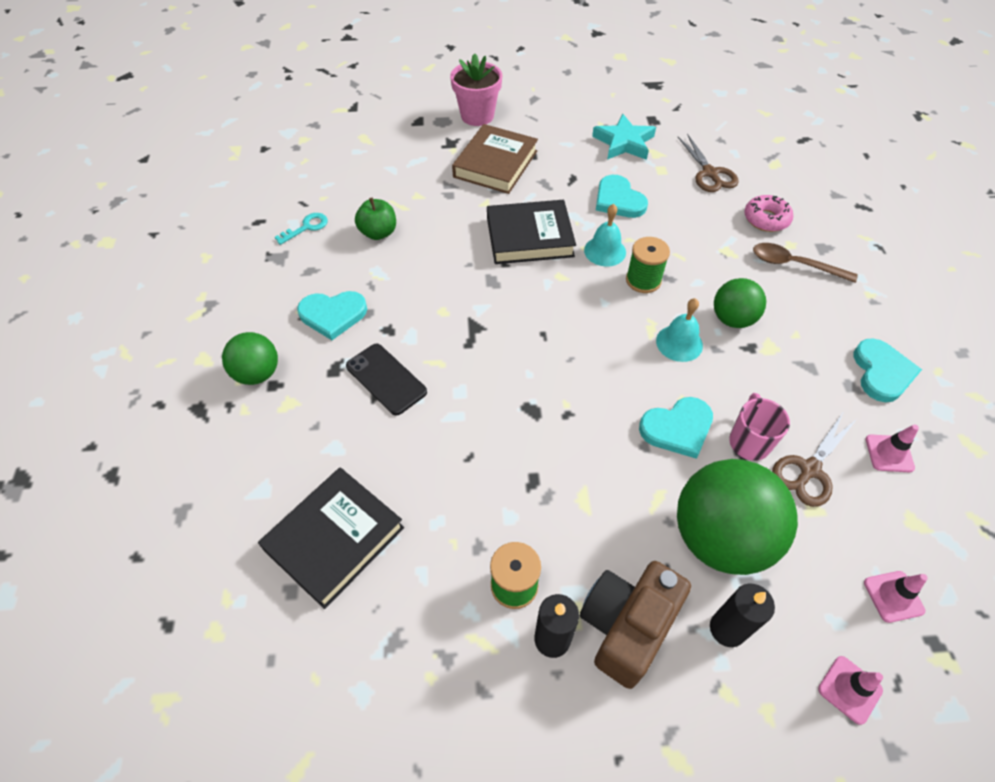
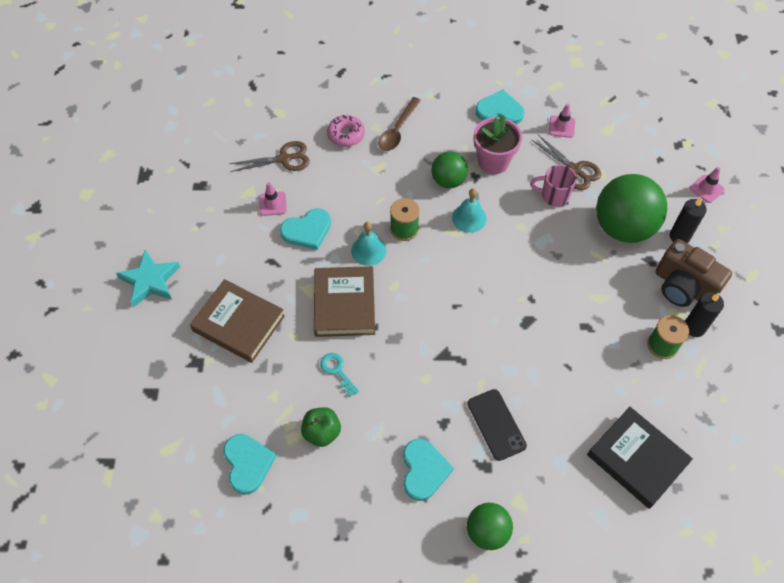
camera: 85 degrees left, 5 degrees up
turquoise key [275,213,328,245] -> turquoise key moved to [320,353,359,397]
black phone [346,344,427,415] -> black phone turned 75 degrees counterclockwise [467,389,527,461]
pink flower pot [450,53,502,126] -> pink flower pot moved to [474,115,522,174]
black book [487,200,576,264] -> brown book [314,266,375,337]
turquoise star [592,114,656,160] -> turquoise star moved to [116,249,180,307]
turquoise heart [639,397,713,459] -> turquoise heart moved to [224,434,277,495]
pink traffic cone [864,571,928,623] -> pink traffic cone moved to [259,182,287,216]

